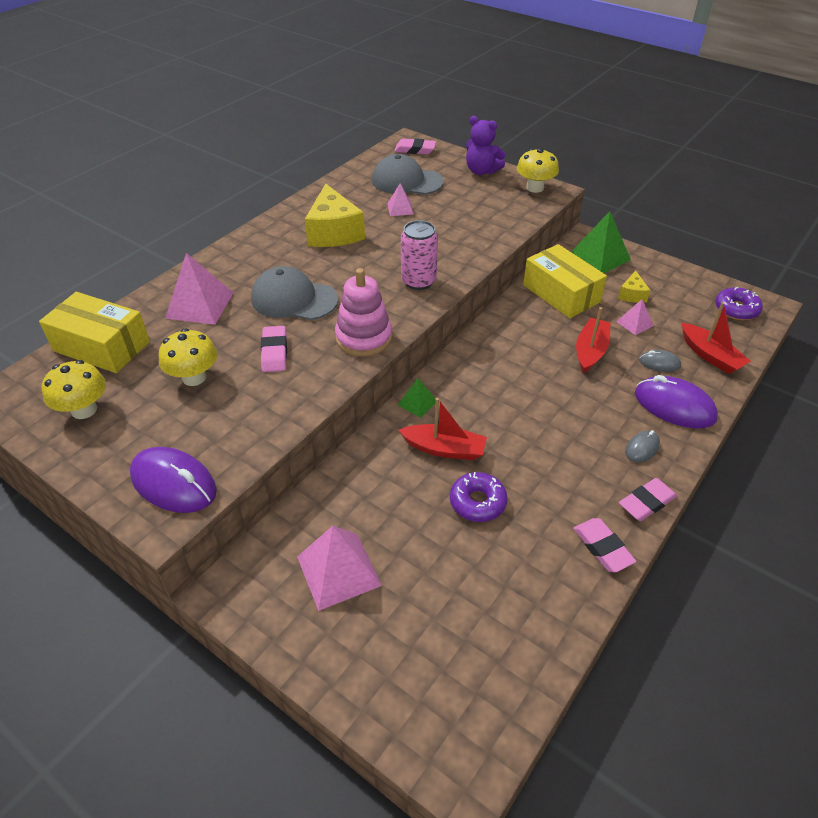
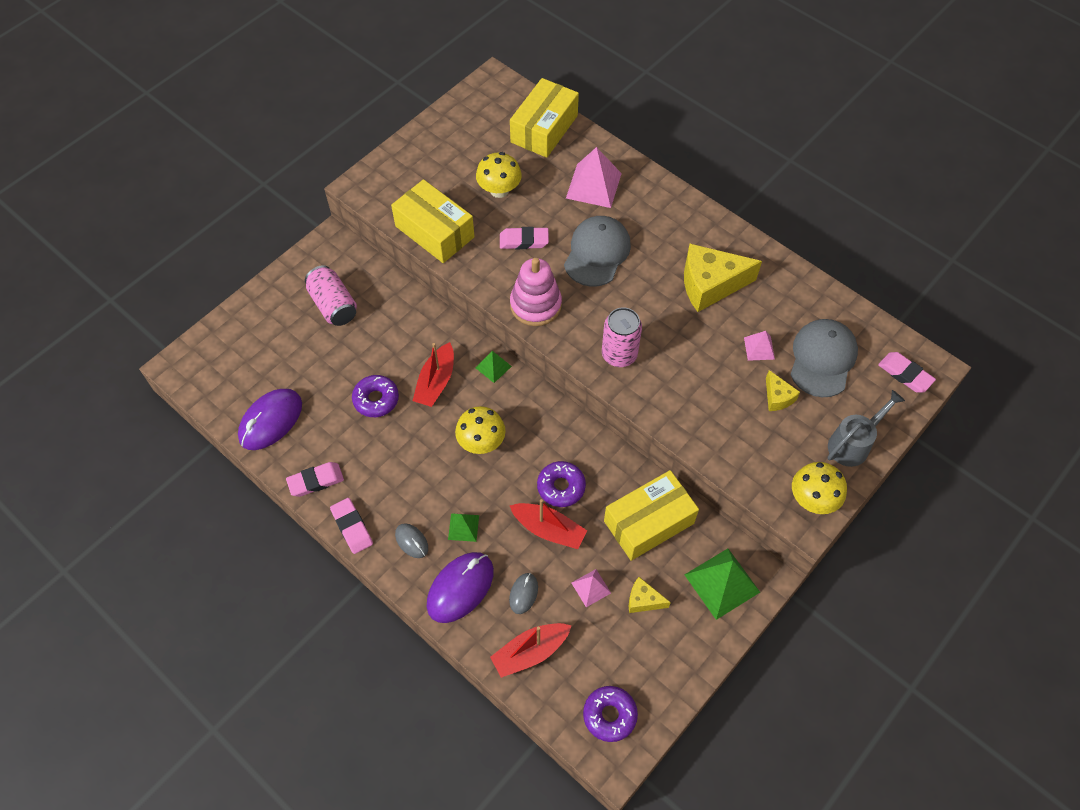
camera: 95 degrees right, 15 degrees up
yellow mushroom [42,360,106,419] -> yellow mushroom moved to [455,406,506,454]
purple mouse [130,447,217,513] -> purple mouse moved to [238,389,302,450]
pink pyramid [297,526,382,611] -> pink can [305,265,357,326]
pink eraser [394,138,436,154] -> pink eraser turned 60 degrees counterclockwise [878,352,936,392]
purple teddy bear [466,116,506,175] -> grey watering can [828,390,905,467]
none -> yellow box [391,179,475,263]
none -> green pyramid [448,513,479,542]
none -> purple donut [537,461,586,507]
none -> yellow cheese [766,370,800,411]

